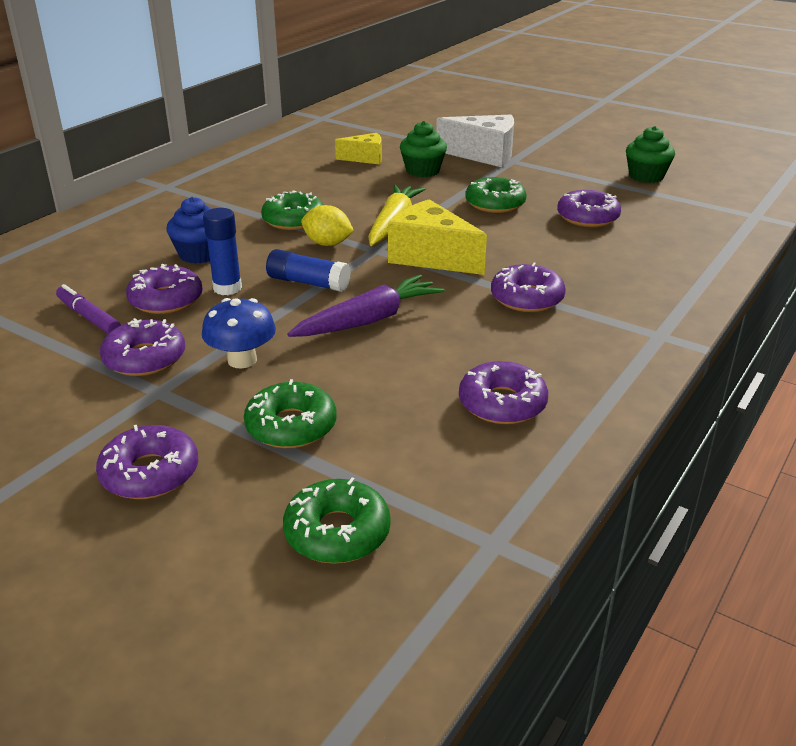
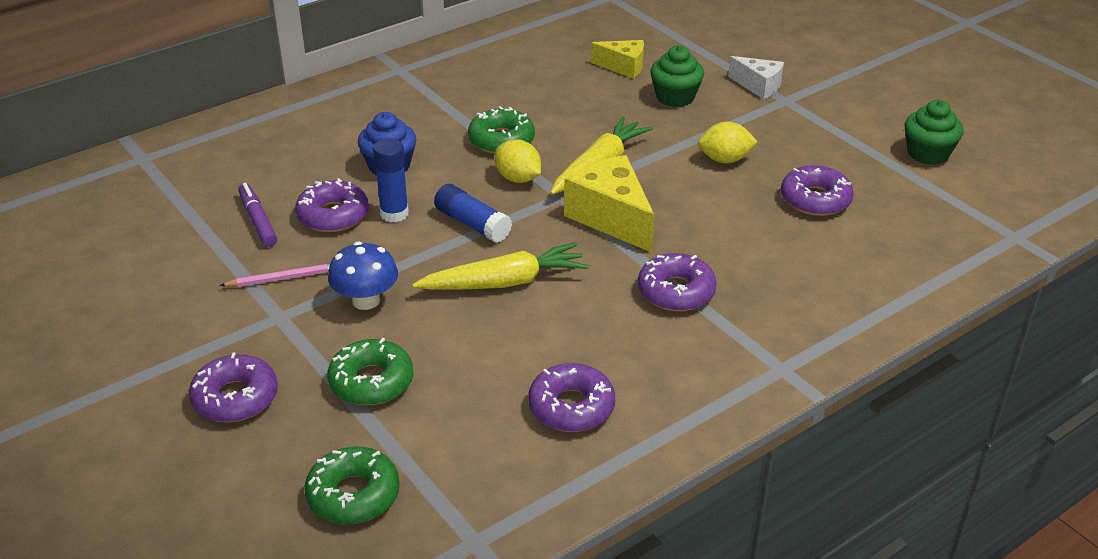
camera: 20 degrees right, 5 degrees up
purple donut [100,318,185,376] -> pink pencil [219,263,330,287]
purple carrot [287,275,445,337] -> yellow carrot [412,242,589,290]
white cheese [436,115,514,167] -> white cheese [728,56,784,99], size x0.60
green donut [465,177,527,213] -> yellow lemon [698,122,758,163]

